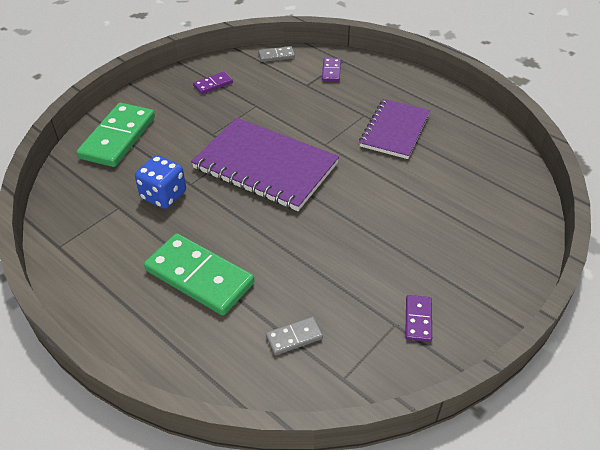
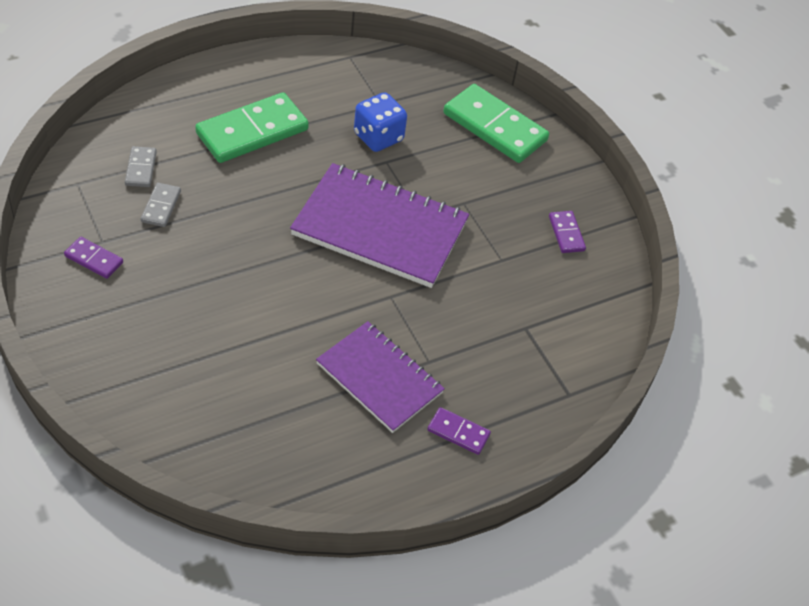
camera: 105 degrees right, 5 degrees up
purple notebook [191,118,339,211] -> purple notebook turned 60 degrees clockwise [290,163,469,288]
grey domino [258,46,295,62] -> grey domino moved to [140,183,181,227]
purple domino [322,58,341,82] -> purple domino moved to [427,407,491,455]

